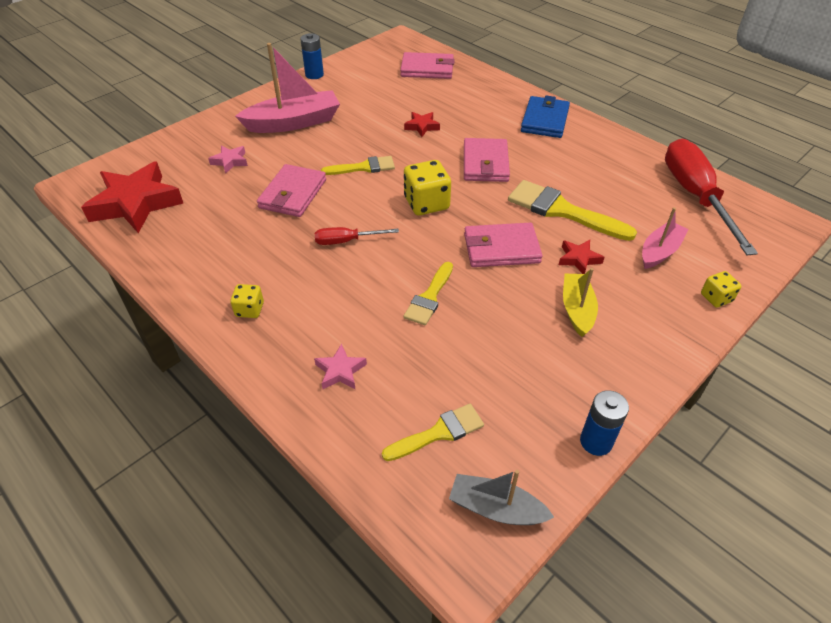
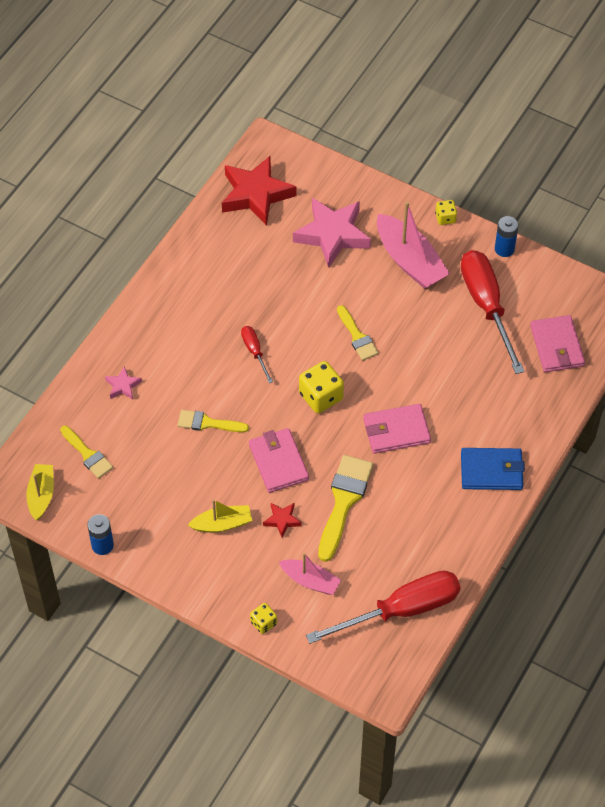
camera: 75 degrees right, 10 degrees up
pink star [208,145,248,174] -> pink star [293,198,371,267], size x2.22
yellow dice [230,284,264,318] -> yellow dice moved to [435,200,457,225]
pink wallet [257,164,326,217] -> none
red star [404,112,440,137] -> none
grey boat [449,470,554,525] -> yellow boat [26,464,54,520]
none -> red screwdriver [461,250,524,374]

